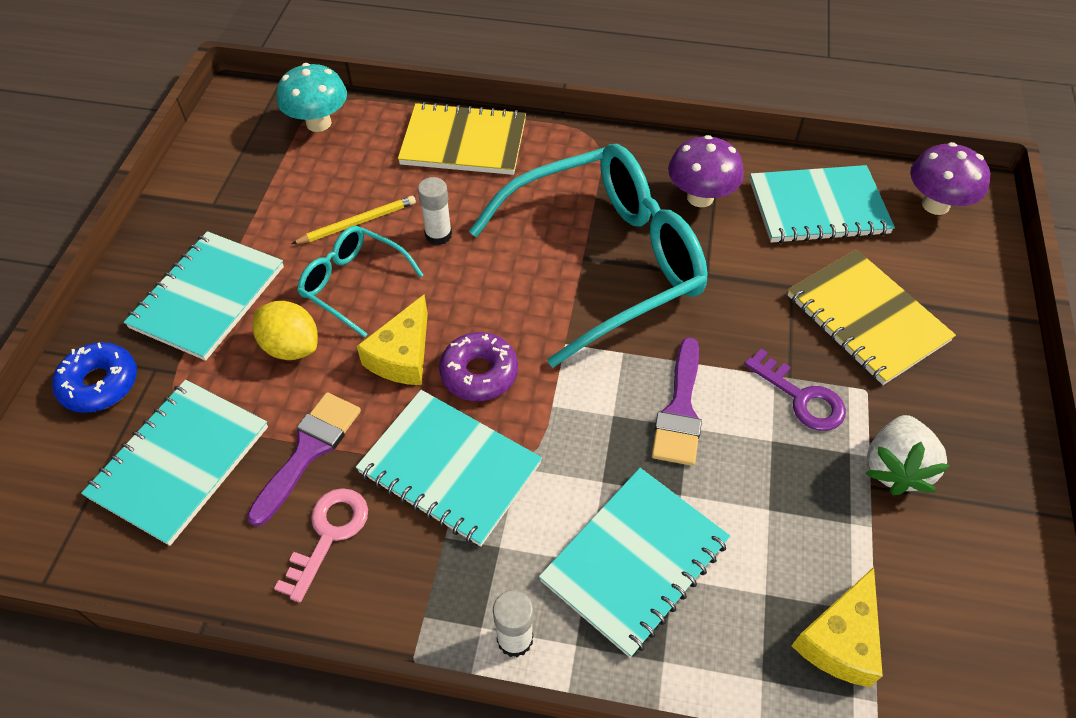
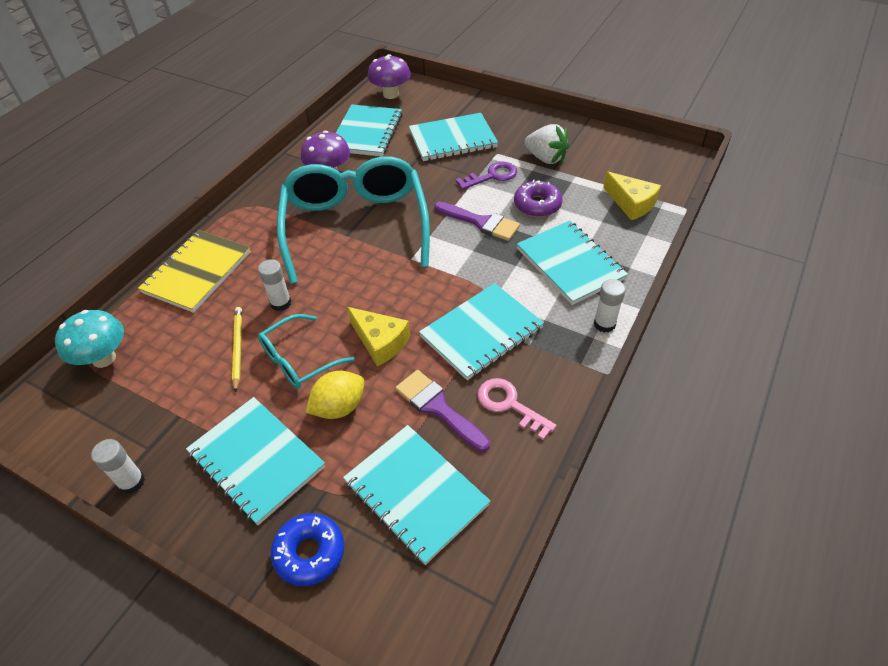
camera: 70 degrees left, 5 degrees down
purple donut [439,332,518,401] -> purple donut moved to [514,179,562,217]
yellow notebook [788,249,956,385] -> turquoise notebook [409,113,498,161]
none -> white glue stick [91,439,145,494]

